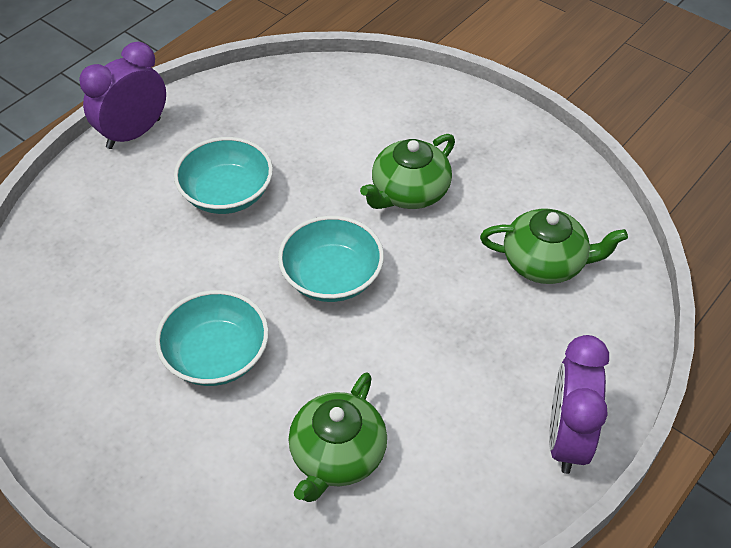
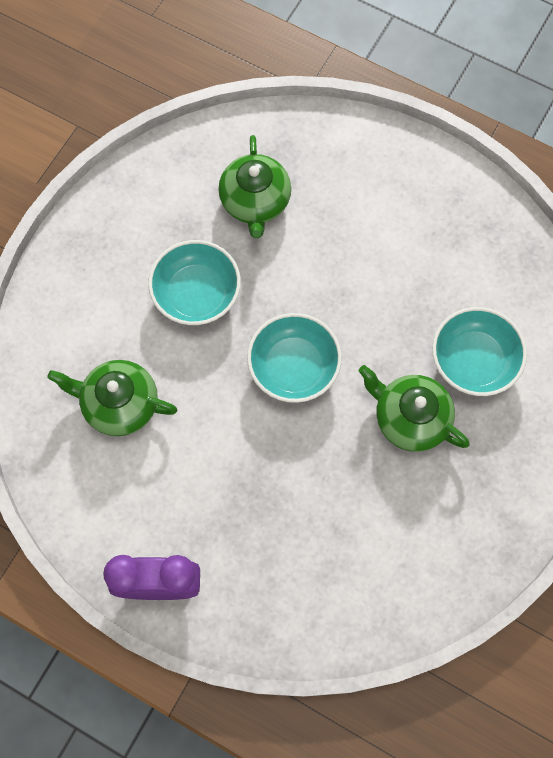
camera: 80 degrees right, 20 degrees up
purple clock [79,42,166,149] -> none
turquoise bowl [174,137,273,214] -> turquoise bowl moved to [432,307,527,396]
green teapot [480,209,628,284] -> green teapot moved to [218,135,291,238]

